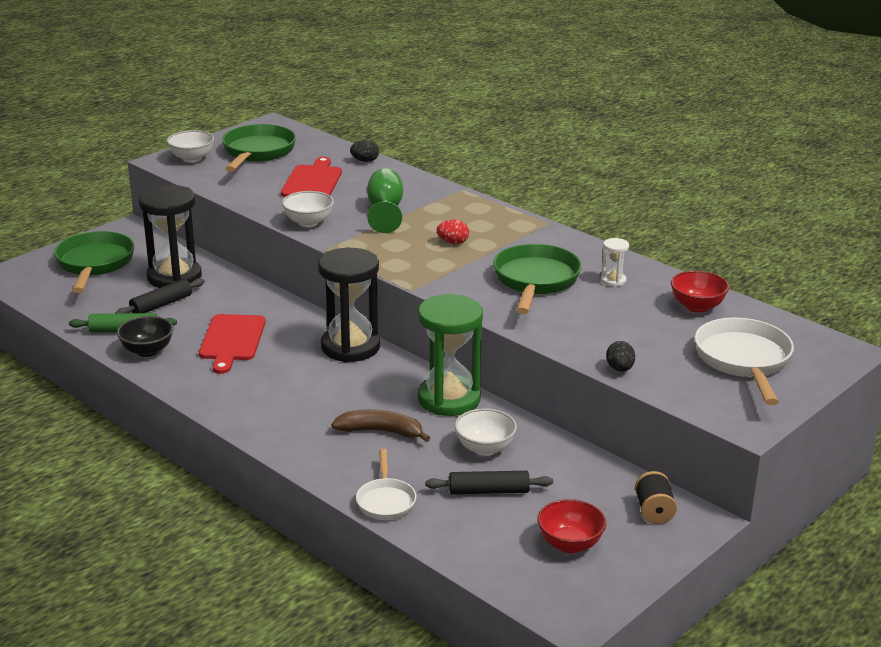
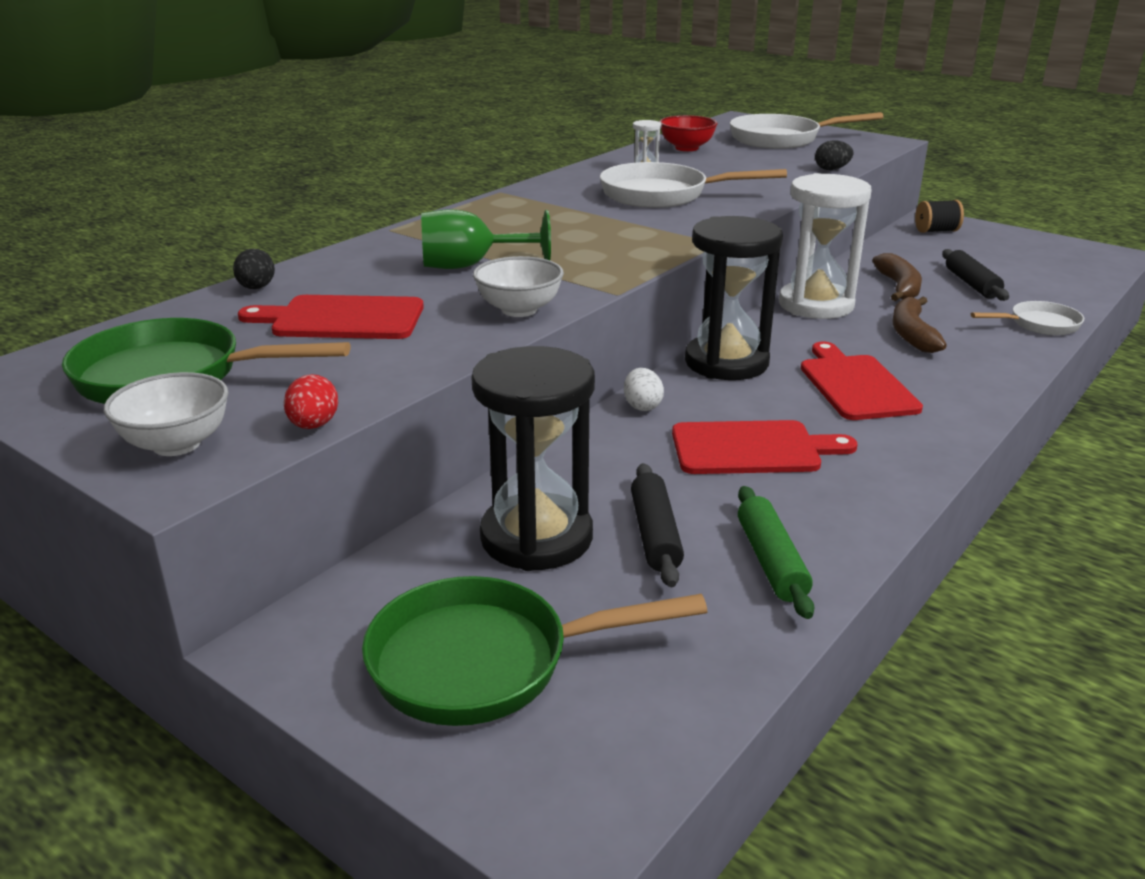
camera: 95 degrees left, 0 degrees up
black rolling pin [115,278,205,314] -> black rolling pin turned 45 degrees clockwise [631,463,684,587]
black bowl [117,316,174,357] -> none
green hourglass [418,294,483,416] -> white hourglass [779,173,872,319]
red egg [437,220,469,244] -> red egg moved to [284,374,338,429]
white bowl [455,408,517,456] -> brown banana [872,253,922,301]
green pan [493,244,582,314] -> white pan [600,162,787,208]
red bowl [537,499,606,553] -> none
none -> white egg [624,368,664,411]
none -> red cutting board [801,342,923,420]

